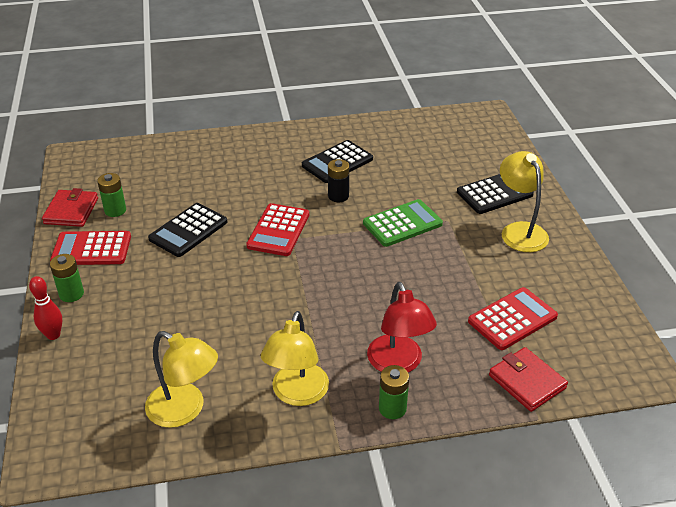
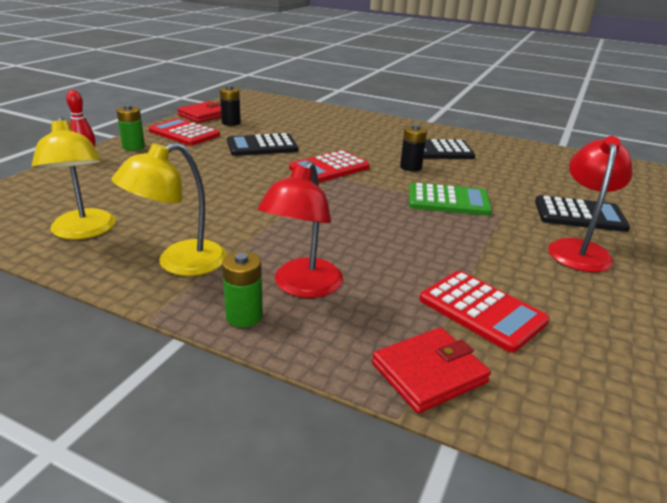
camera: 35 degrees right, 10 degrees down
green battery [97,173,126,217] -> black battery [220,85,241,126]
red calculator [468,287,558,350] -> red calculator turned 45 degrees clockwise [420,271,550,353]
red wallet [489,347,568,412] -> red wallet turned 60 degrees clockwise [372,327,491,413]
yellow lamp [500,151,549,252] -> red lamp [548,136,633,272]

